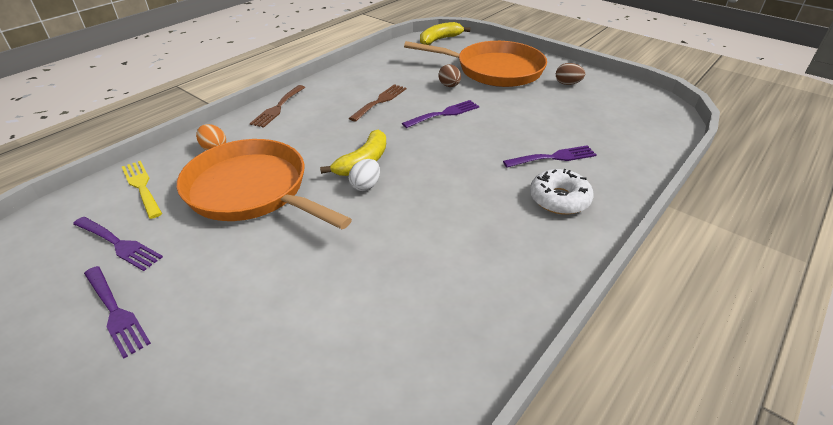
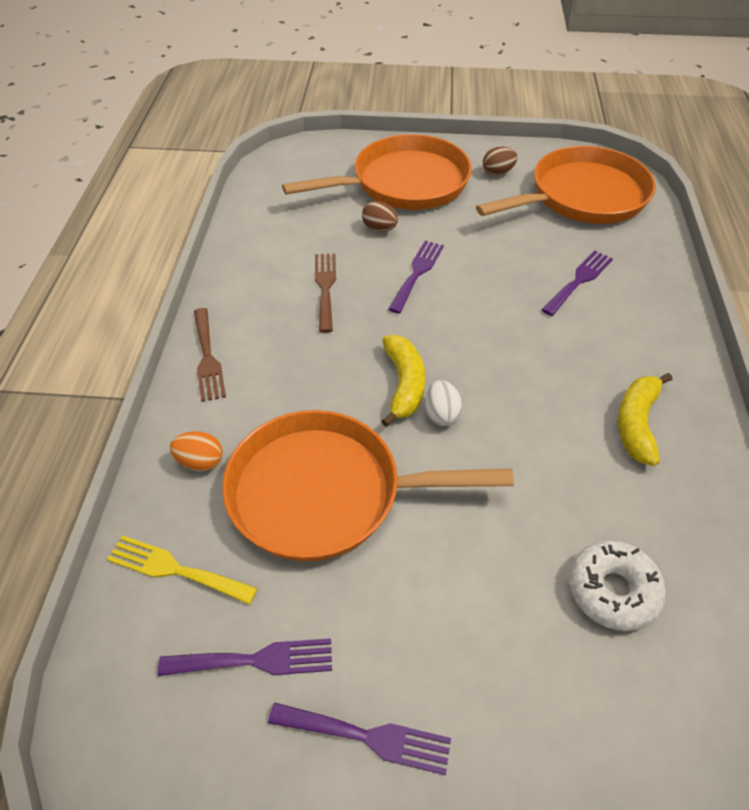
camera: 35 degrees left, 10 degrees up
yellow banana [420,22,470,45] -> yellow banana moved to [618,373,672,466]
white donut [530,169,593,215] -> white donut moved to [569,540,666,631]
none -> orange pan [476,146,656,224]

